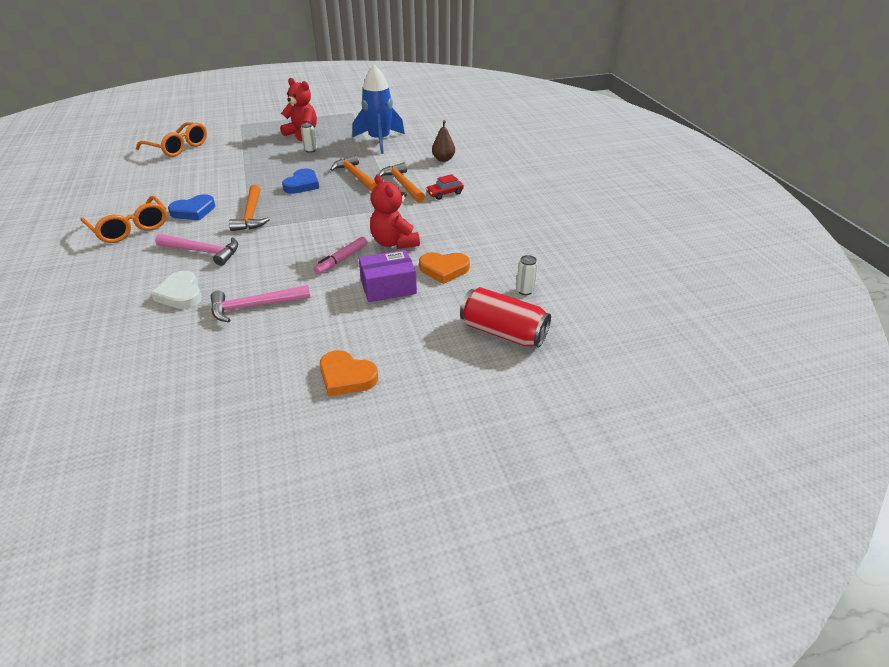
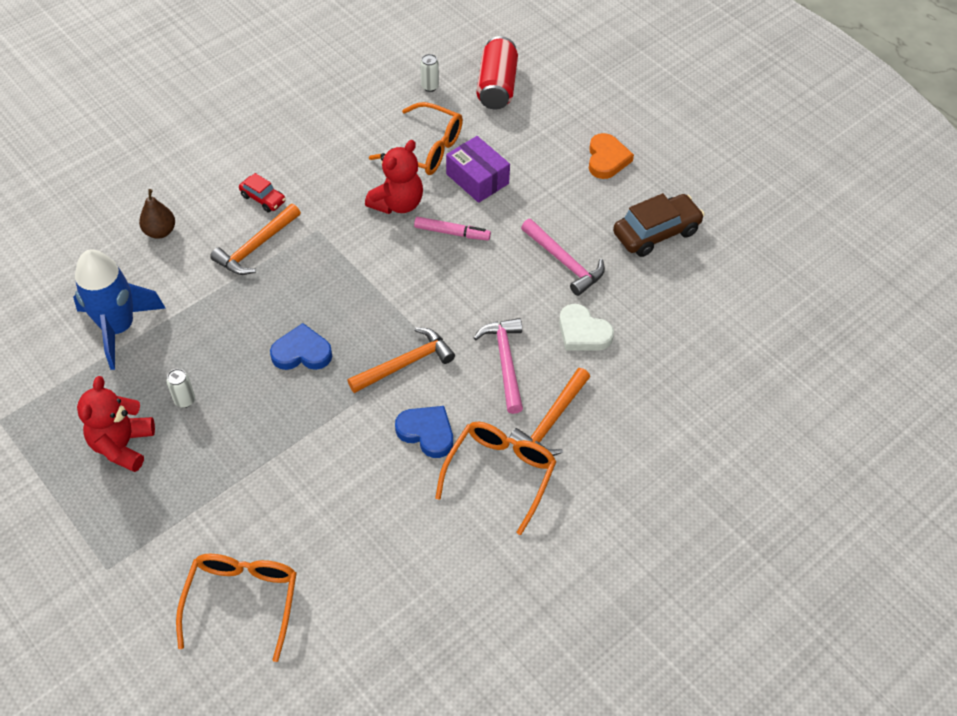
camera: 115 degrees left, 15 degrees up
white heart [151,271,202,309] -> white heart turned 90 degrees clockwise [559,304,614,350]
orange hammer [330,155,377,192] -> orange hammer moved to [509,368,590,456]
orange heart [419,252,470,284] -> orange glasses [369,102,463,175]
none -> brown car [613,193,705,257]

